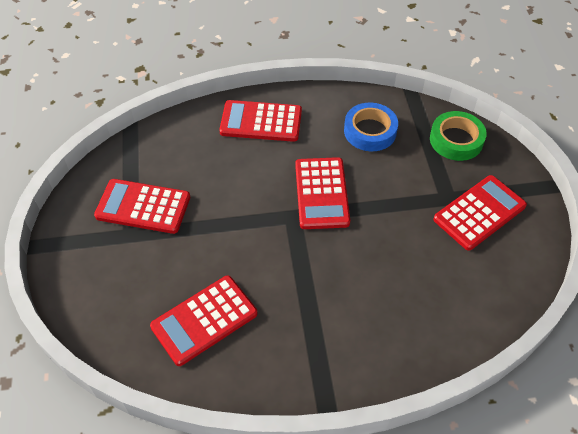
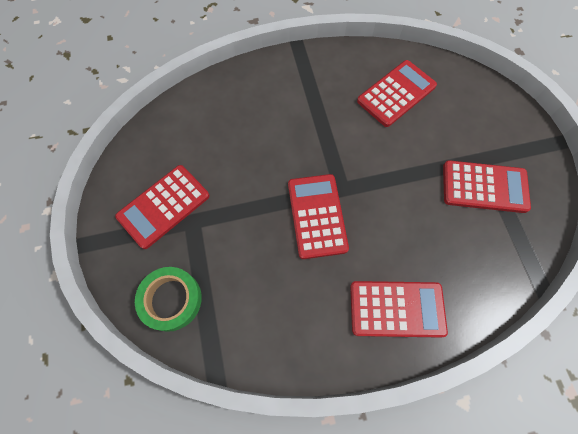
camera: 175 degrees right, 15 degrees up
blue tape [344,103,398,151] -> none

